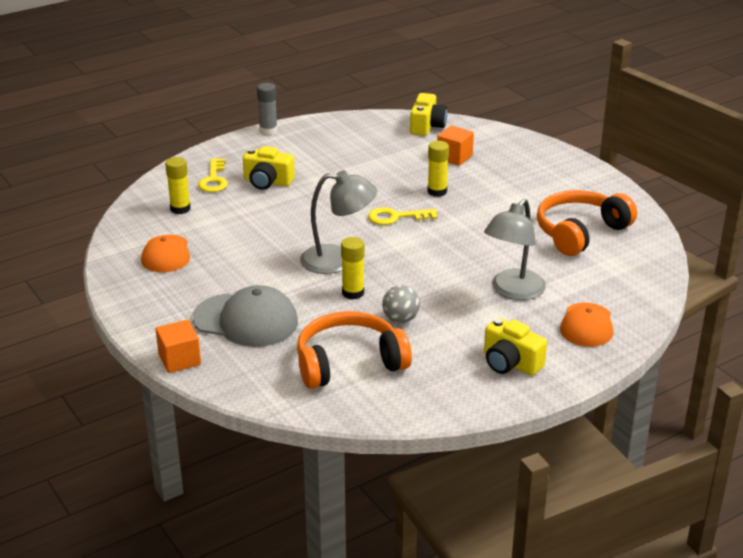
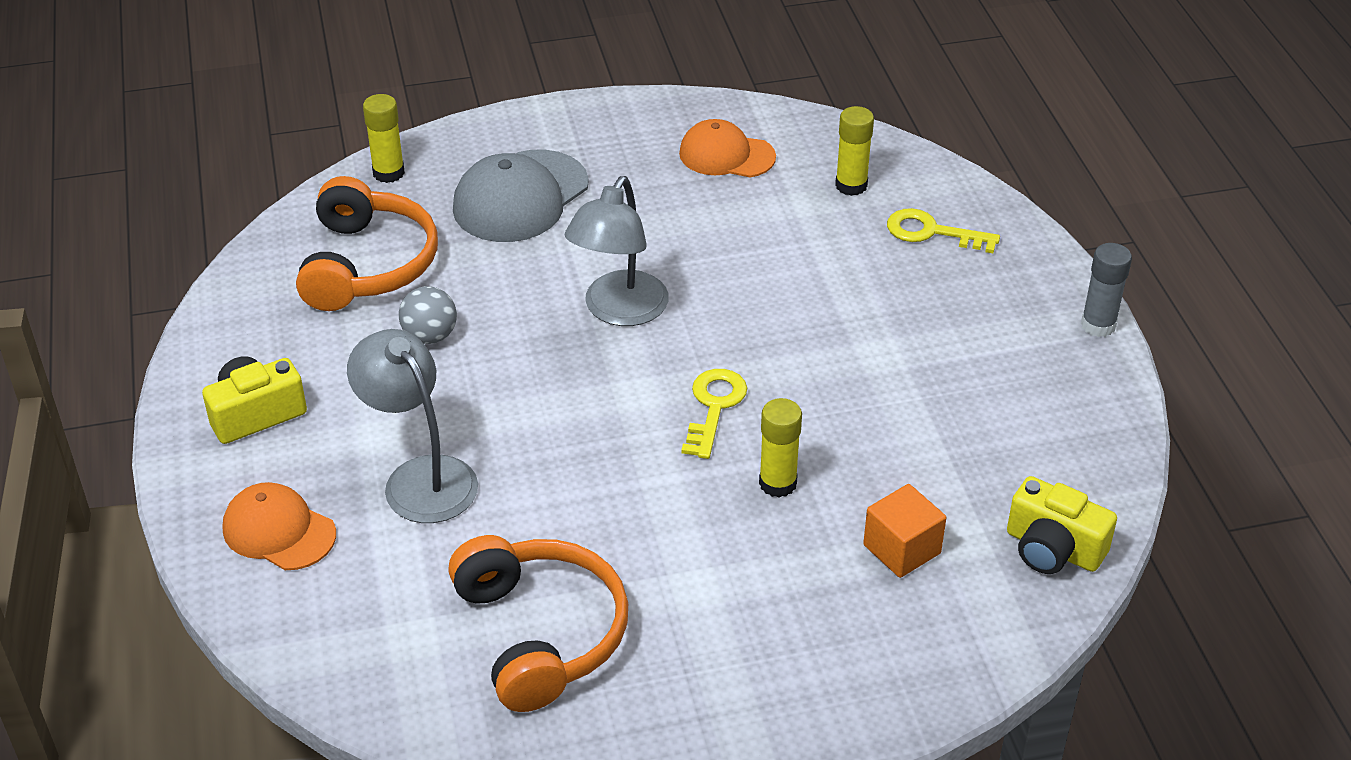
camera: 110 degrees right, 10 degrees up
orange cube [156,320,201,373] -> none
yellow camera [243,146,295,190] -> none
yellow glue stick [341,237,365,300] -> yellow glue stick moved to [363,94,405,183]

